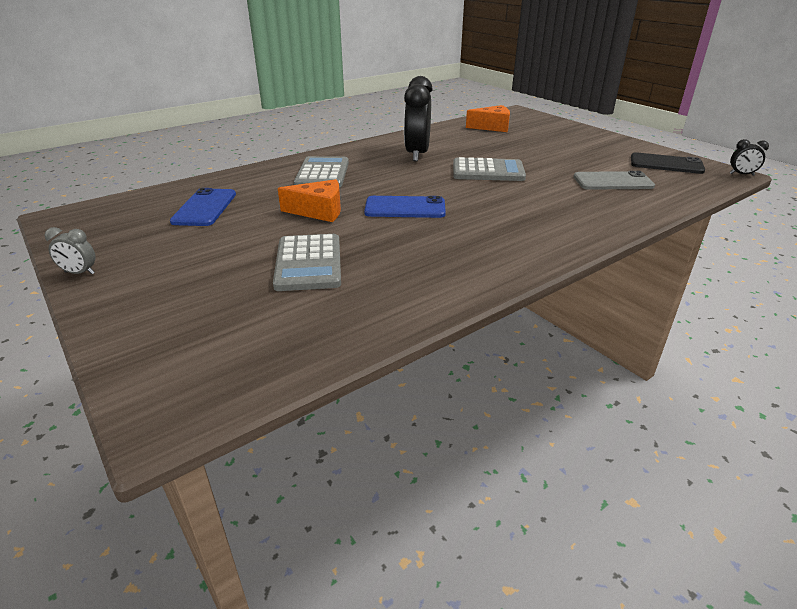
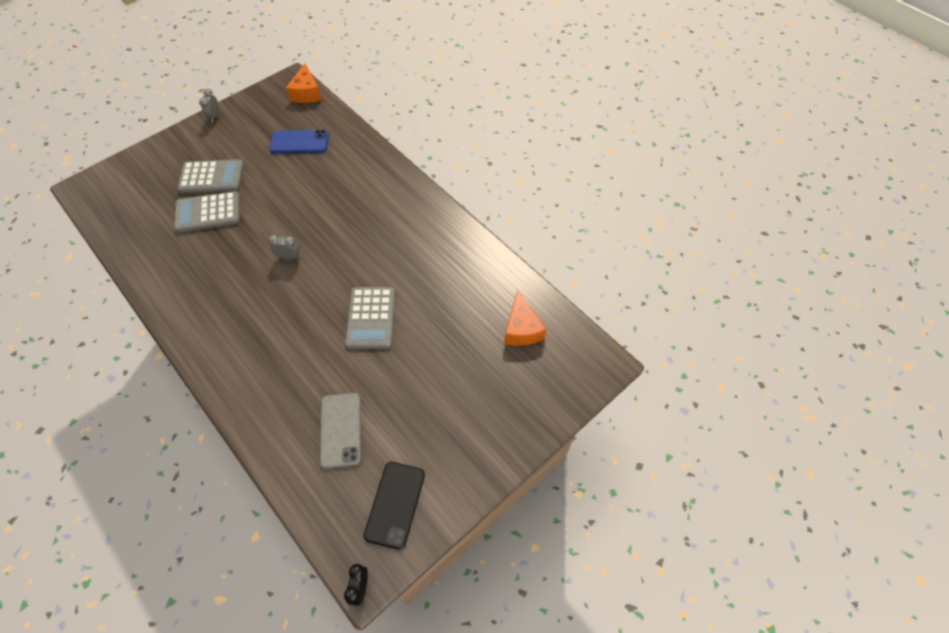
camera: 85 degrees right, 25 degrees up
orange cheese [278,179,341,222] -> orange cheese moved to [286,63,322,103]
grey calculator [294,156,349,187] -> grey calculator moved to [177,159,244,193]
blue phone [364,196,446,218] -> grey clock [268,235,299,260]
black clock [404,76,433,162] -> none

